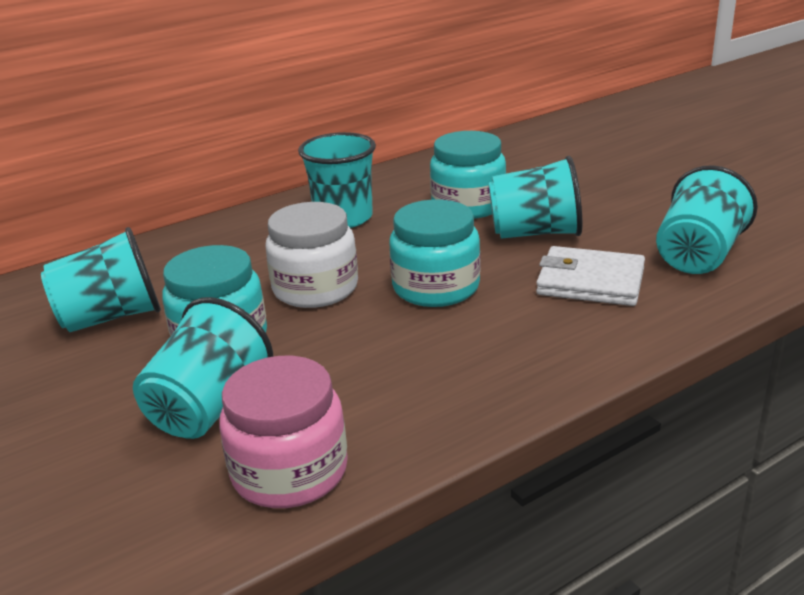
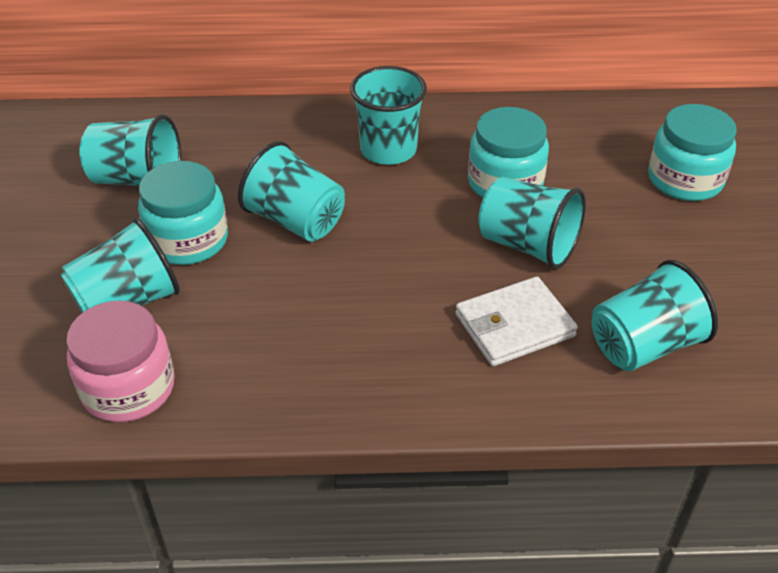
camera: 30 degrees right, 15 degrees up
white jar [266,202,358,308] -> turquoise cup [238,141,345,242]
turquoise jar [389,200,481,307] -> turquoise jar moved to [648,104,737,201]
white wallet [536,246,645,306] -> white wallet turned 75 degrees counterclockwise [455,277,578,366]

